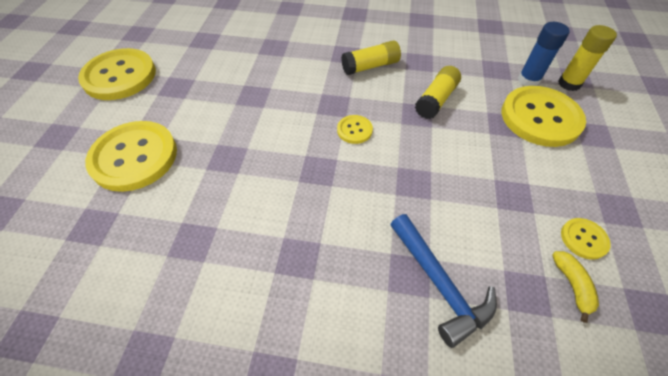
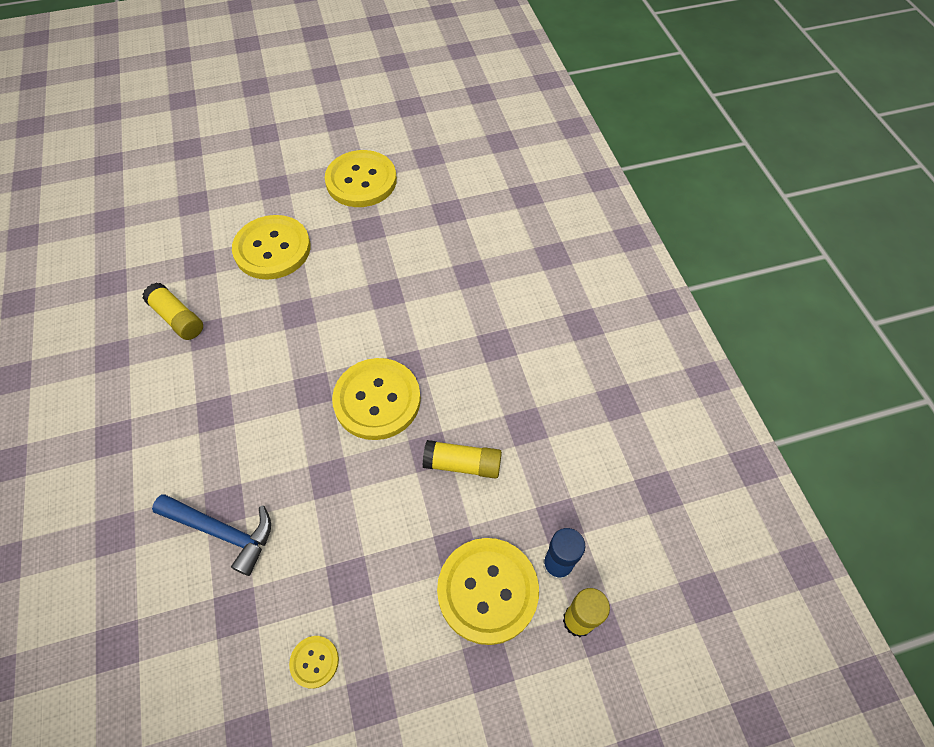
camera: 65 degrees right, 5 degrees up
yellow button [337,115,373,144] -> yellow button [332,358,421,440], size x2.21
yellow glue stick [341,41,401,75] -> yellow glue stick moved to [143,283,203,340]
blue hammer [390,214,497,348] -> blue hammer turned 105 degrees counterclockwise [152,494,271,576]
yellow banana [552,251,599,323] -> none

